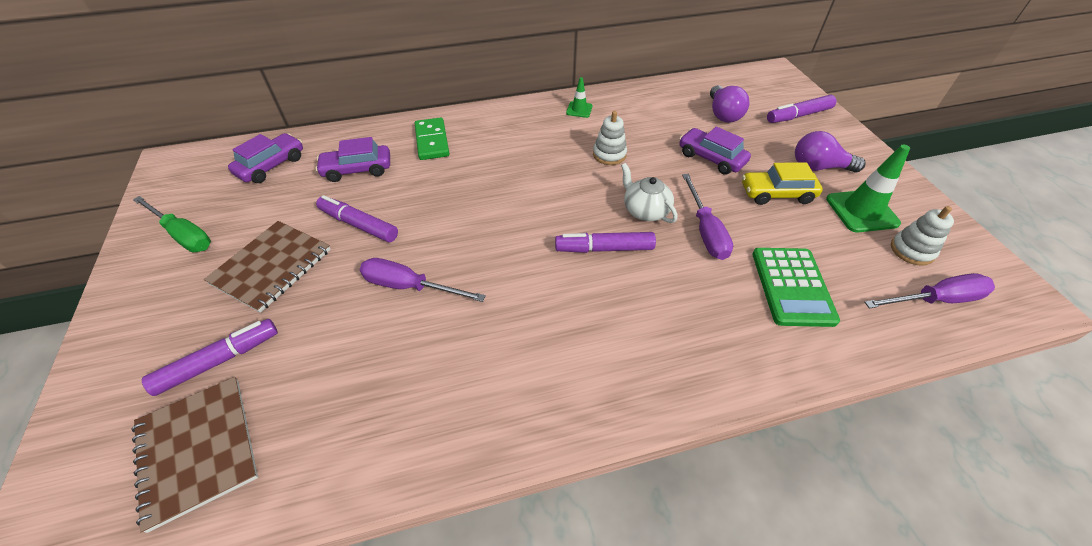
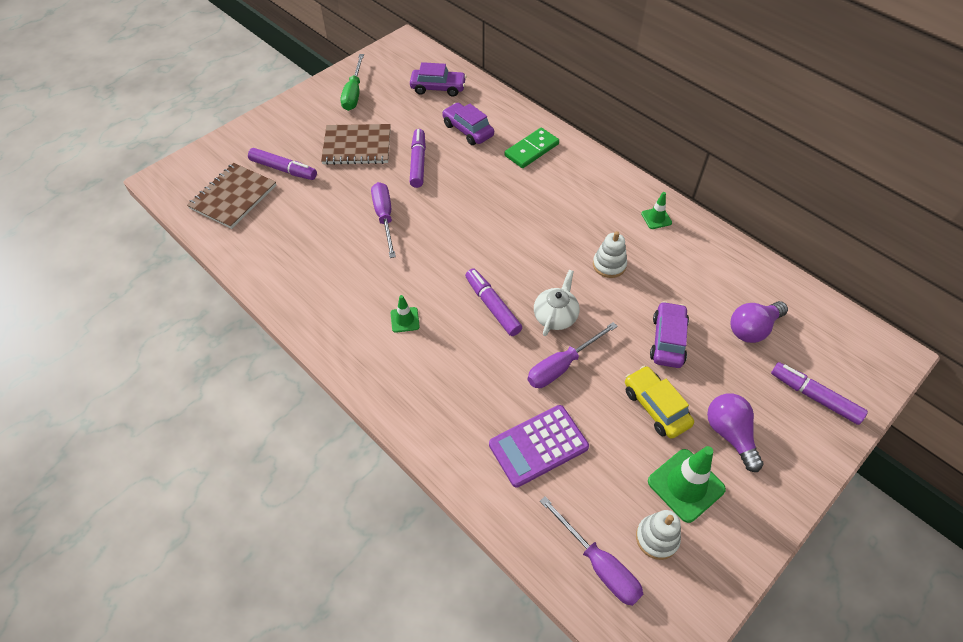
camera: 60 degrees right, 5 degrees up
green calculator [752,248,840,327] -> purple calculator [489,405,589,488]
none -> green traffic cone [391,295,420,333]

